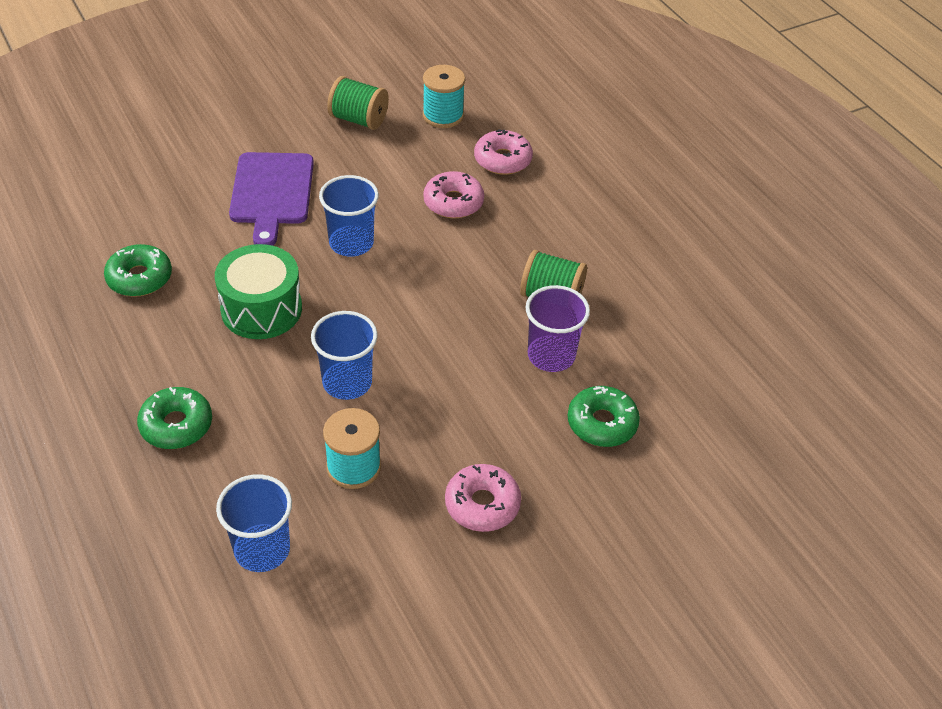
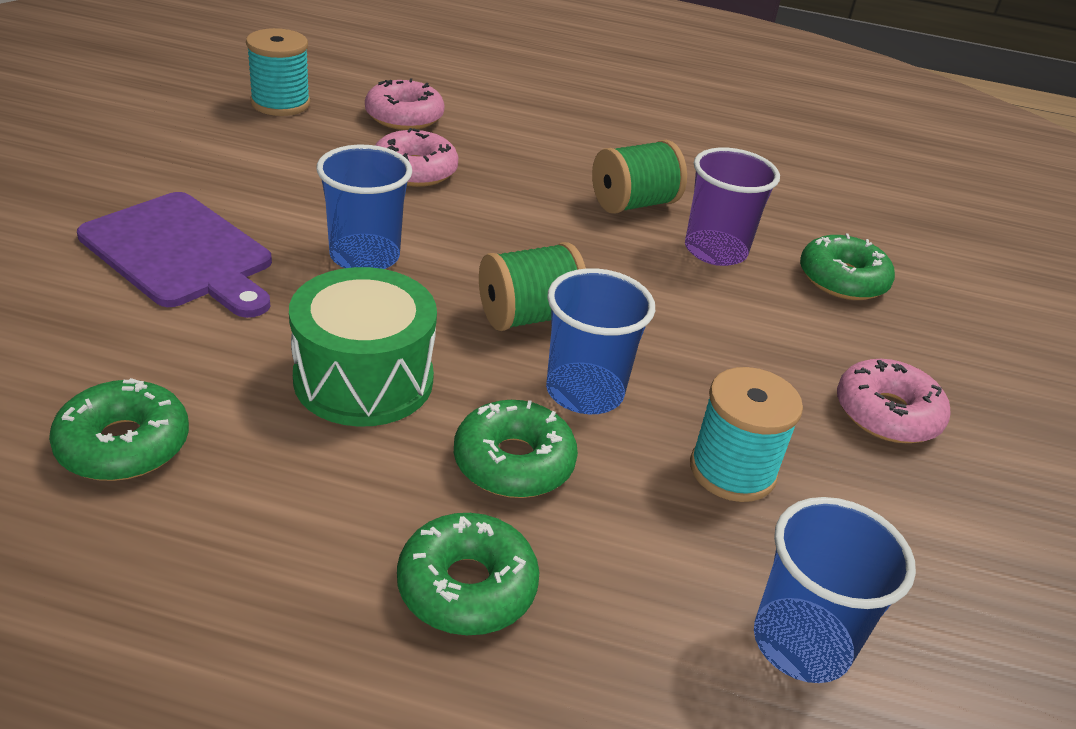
camera: 50 degrees left, 10 degrees down
green spool [327,76,389,130] -> green spool moved to [479,242,586,331]
none -> green donut [454,400,578,498]

